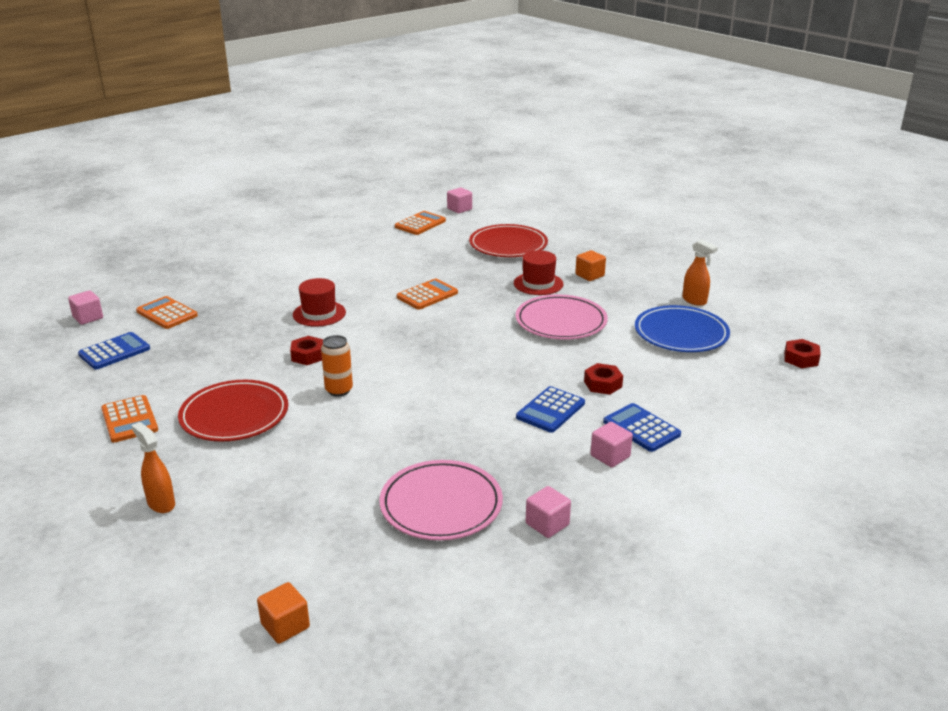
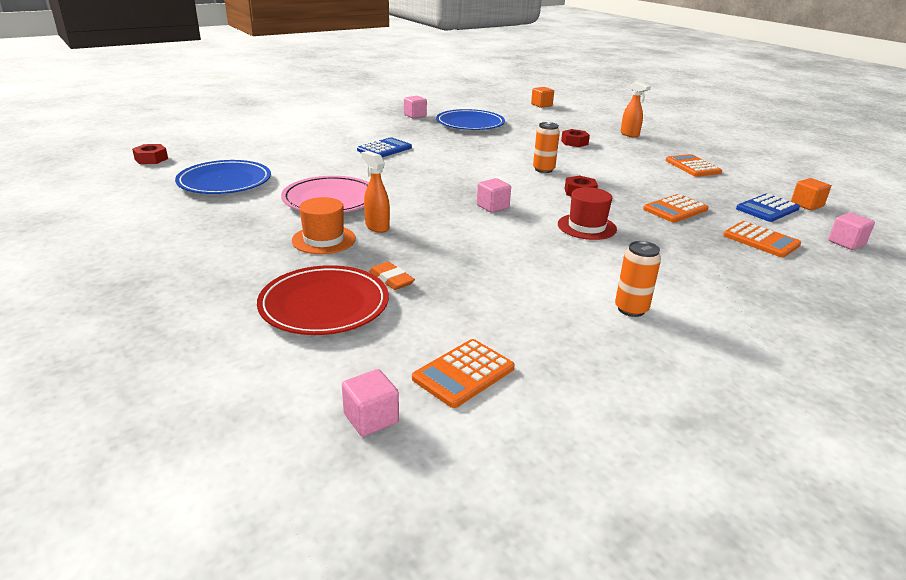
camera: 175 degrees left, 0 degrees up
red plate [178,380,288,442] -> none
pink plate [380,460,503,540] -> blue plate [436,109,505,130]
orange calculator [397,279,458,310] -> orange calculator moved to [643,194,708,223]
red hat [514,250,563,295] -> orange hat [292,197,356,254]
orange cube [575,250,606,281] -> orange cube moved to [791,178,831,210]
red nut [584,363,623,395] -> red nut moved to [561,129,590,147]
pink cube [590,422,633,467] -> pink cube moved to [477,178,511,213]
blue calculator [603,403,681,452] -> none
orange spray bottle [682,239,718,306] -> orange spray bottle moved to [362,151,390,233]
none -> orange eraser [369,262,415,290]
none -> orange can [615,241,661,317]

